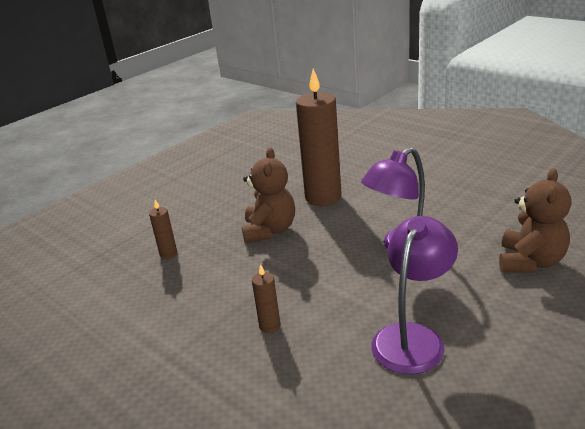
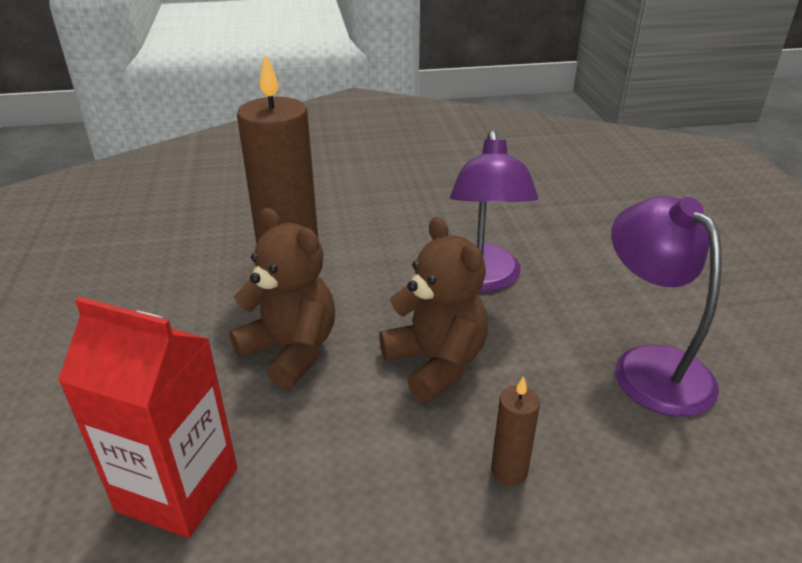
camera: 55 degrees left, 5 degrees up
brown candle [149,200,177,259] -> red carton [58,297,237,538]
brown teddy bear [499,168,571,273] -> brown teddy bear moved to [379,217,488,402]

